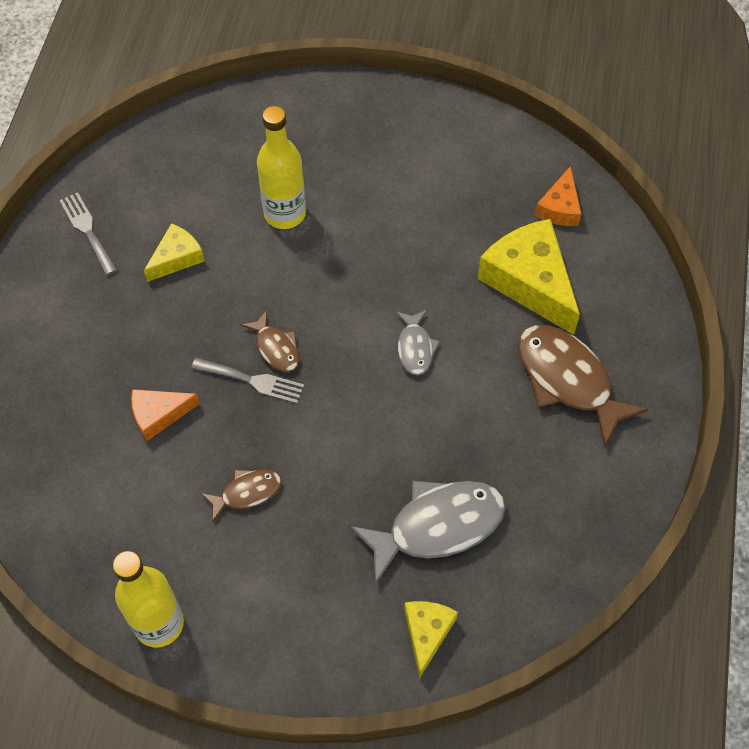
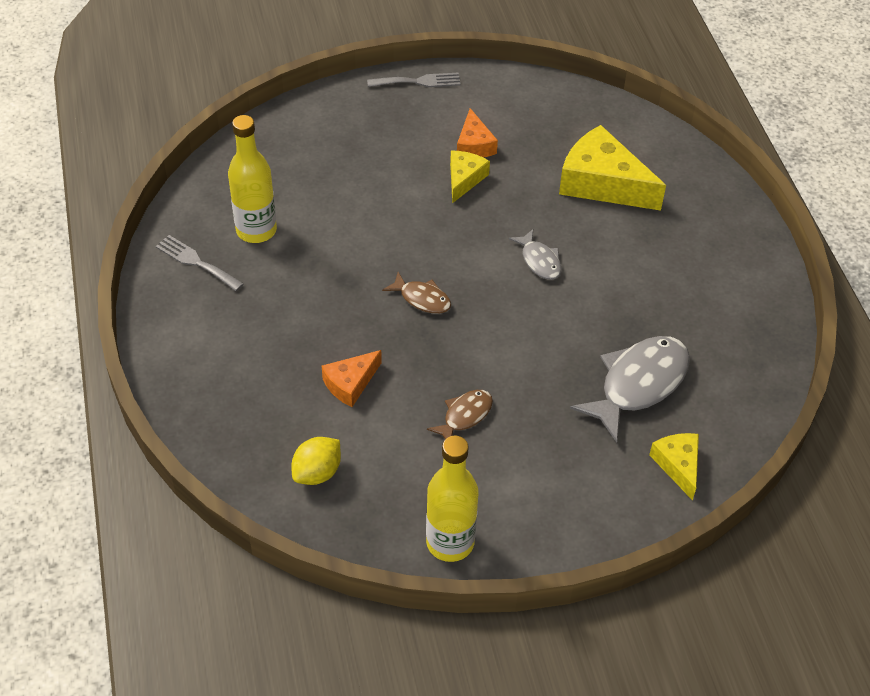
camera: 25 degrees left, 10 degrees down
yellow cheese [144,223,204,282] -> yellow cheese moved to [450,150,490,203]
grey fork [191,358,305,404] -> grey fork moved to [367,73,461,87]
yellow bottle [257,106,306,229] -> yellow bottle moved to [228,115,277,243]
brown fish [518,325,649,446] -> none
orange cheese [535,166,581,226] -> orange cheese moved to [457,108,498,158]
none -> yellow lemon [291,437,341,485]

